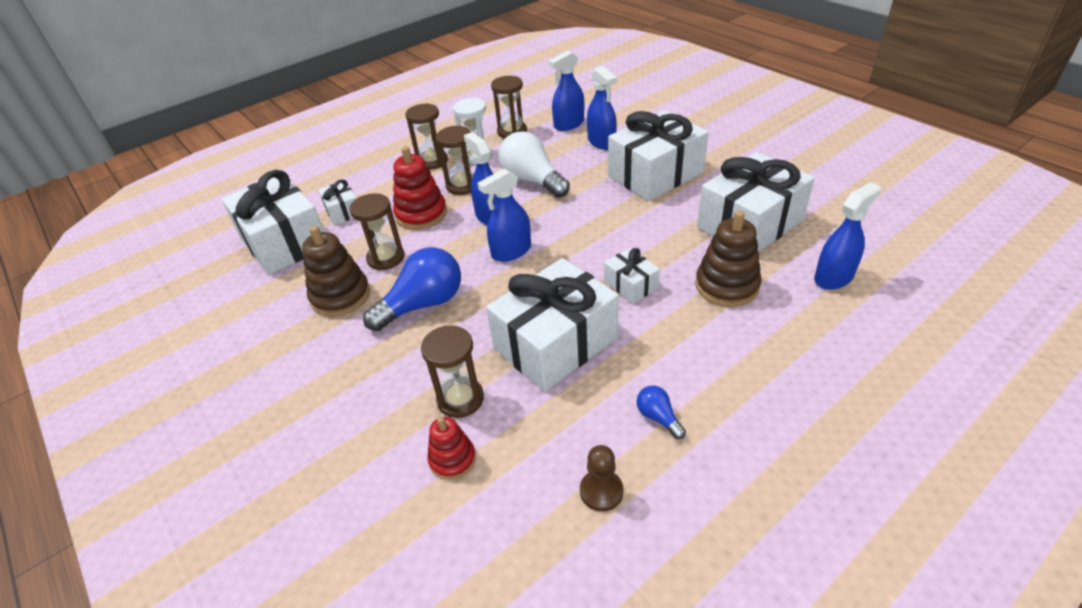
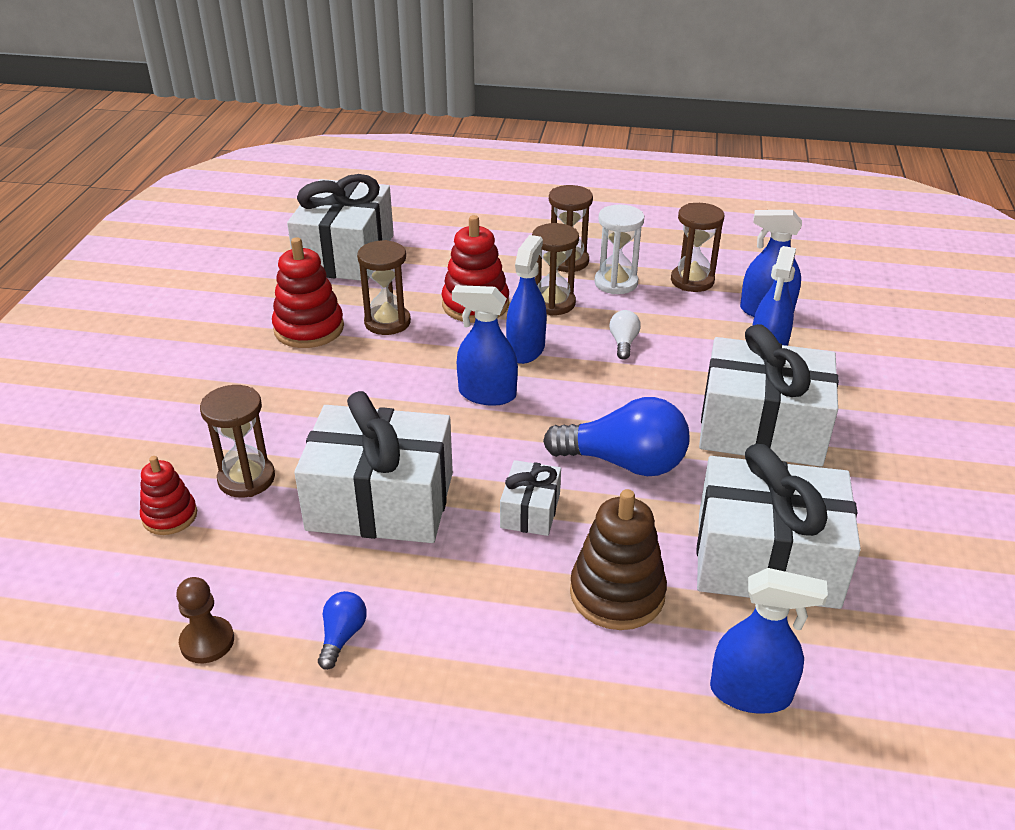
camera: 45 degrees right, 5 degrees down
brown stacking toy [302,225,370,317] -> red stacking toy [272,237,344,348]
white gift [318,180,356,225] -> none
blue light bulb [363,247,461,331] -> blue light bulb moved to [543,397,689,476]
white light bulb [498,131,570,198] -> white light bulb [609,310,641,359], size x0.47

